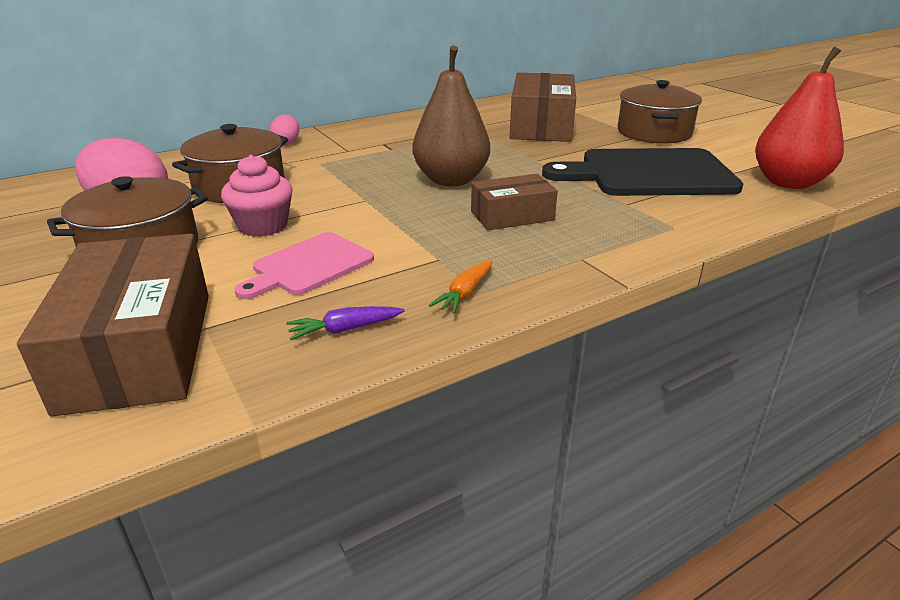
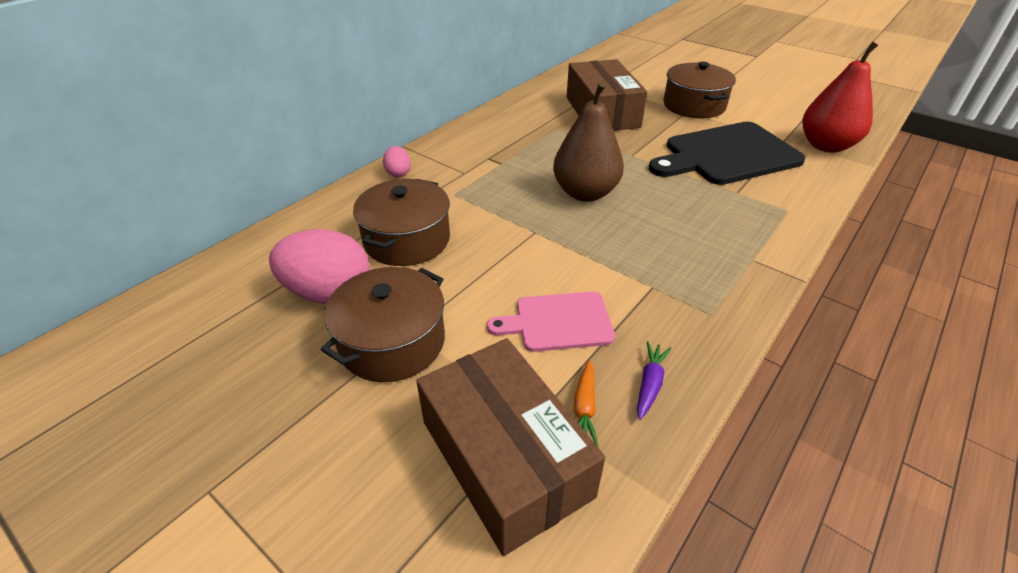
camera: 20 degrees left, 10 degrees up
pink cupcake [221,155,293,237] -> none
pink cutting board [235,232,374,299] -> pink cutting board turned 60 degrees clockwise [487,292,615,352]
purple carrot [286,306,405,340] -> purple carrot turned 150 degrees clockwise [637,341,672,420]
orange carrot [429,260,492,314] -> orange carrot moved to [574,360,598,447]
brown box [471,174,558,230] -> none

